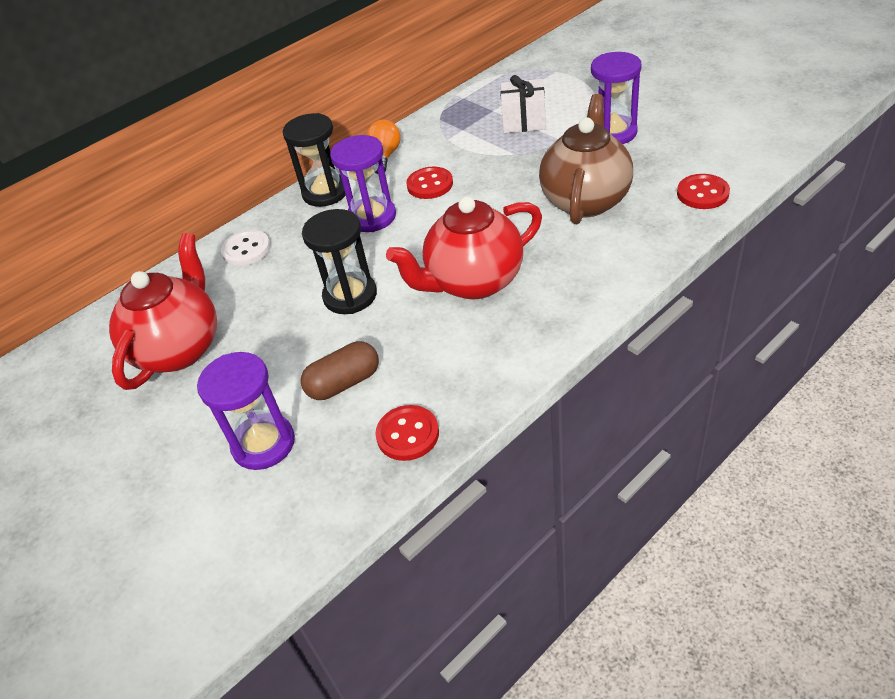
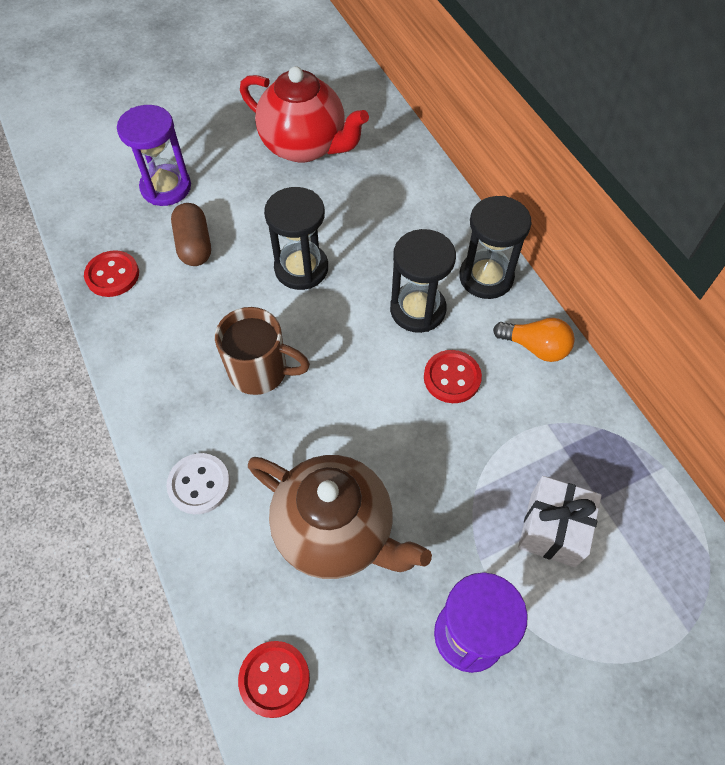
camera: 100 degrees right, 15 degrees up
white button [221,230,270,266] -> white button moved to [166,453,230,514]
purple hourglass [330,135,396,232] -> black hourglass [390,229,456,333]
red teapot [386,196,542,299] -> brown mug [215,307,310,395]

